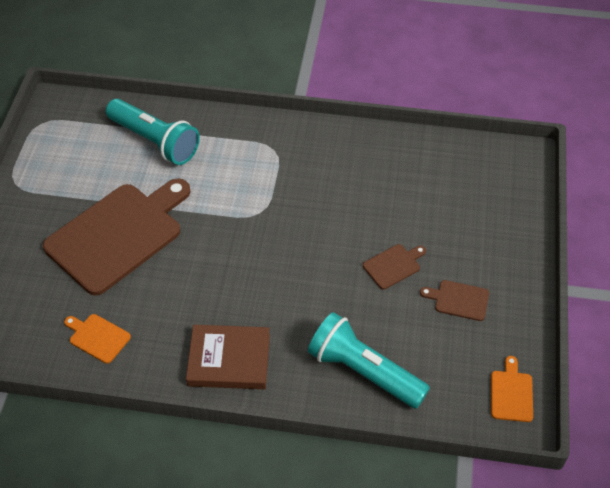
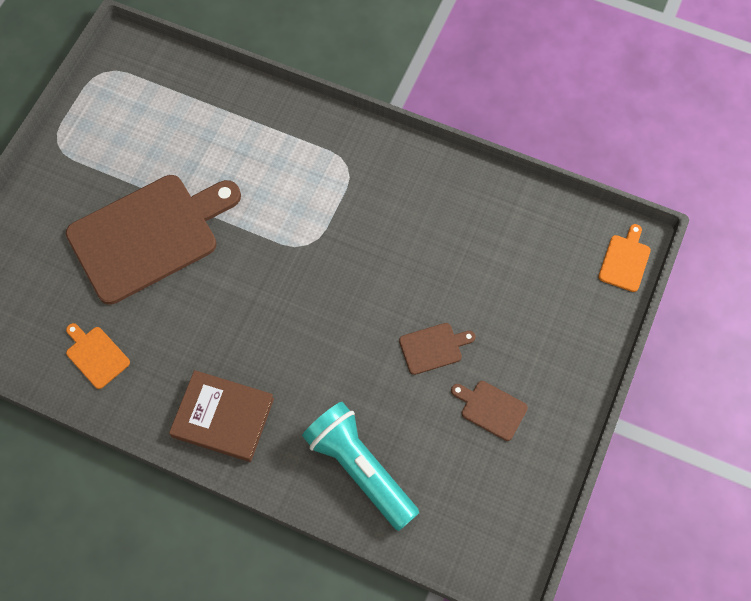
camera: 15 degrees right, 15 degrees up
turquoise flashlight [106,99,200,165] -> none
orange cutting board [491,356,533,422] -> orange cutting board moved to [598,224,651,292]

